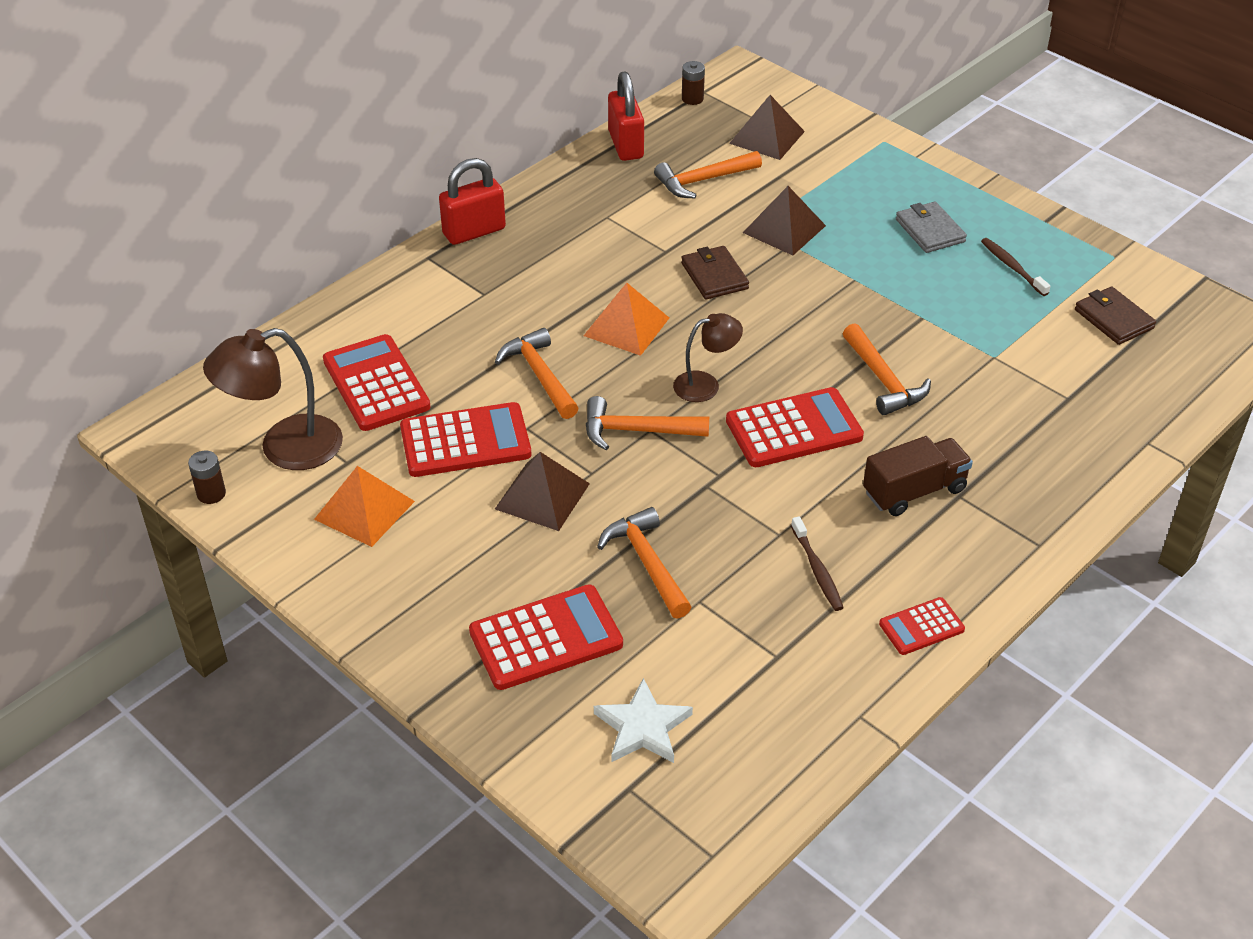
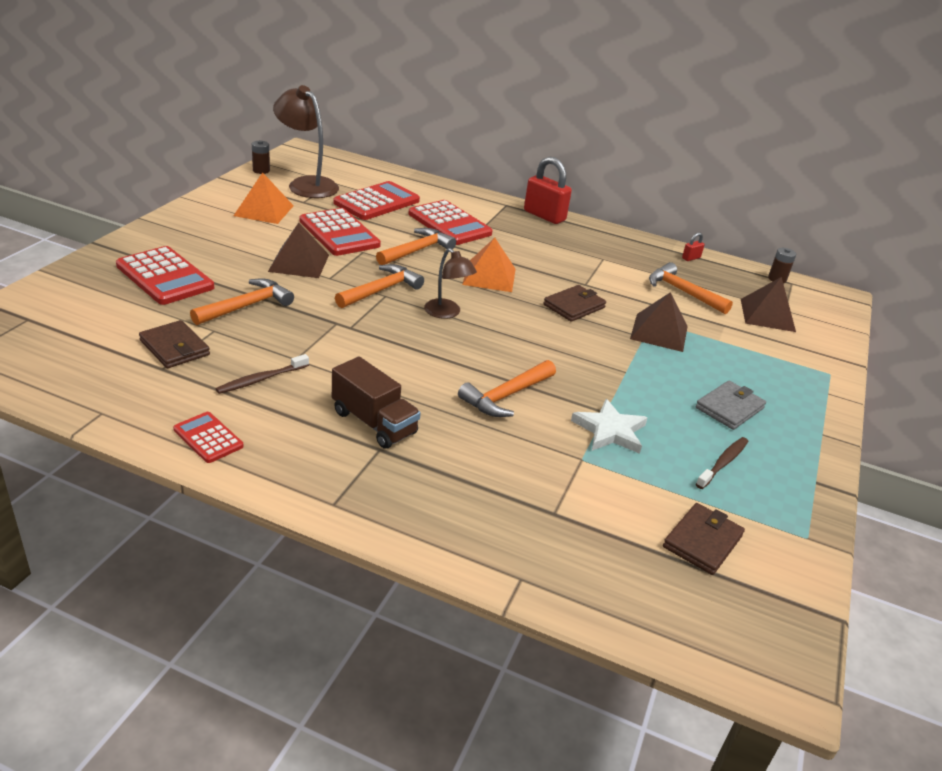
camera: 65 degrees right, 10 degrees down
orange hammer [586,396,709,450] -> orange hammer turned 60 degrees clockwise [335,264,424,308]
white star [594,678,693,763] -> white star moved to [571,399,647,454]
red padlock [608,71,644,161] -> red padlock [682,232,705,261], size x0.44
red calculator [726,387,864,467] -> red calculator moved to [408,200,493,245]
none -> brown wallet [139,320,210,368]

